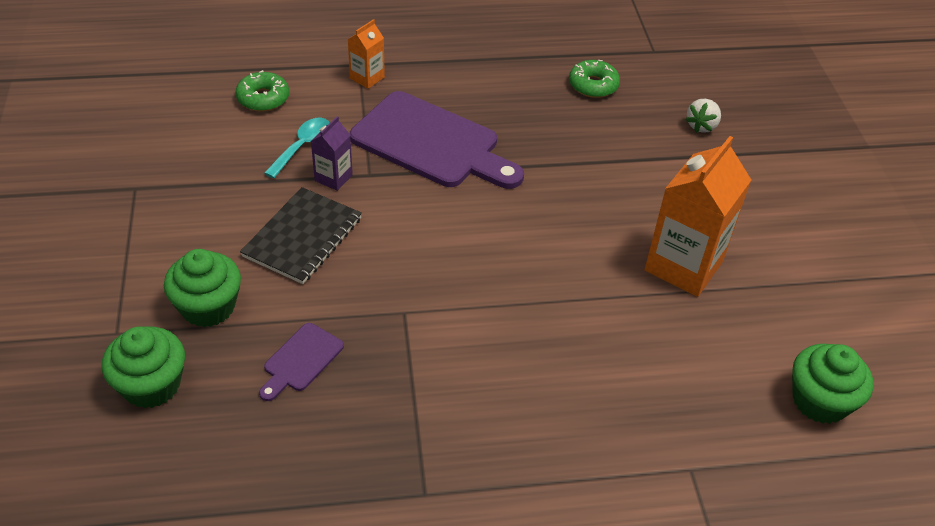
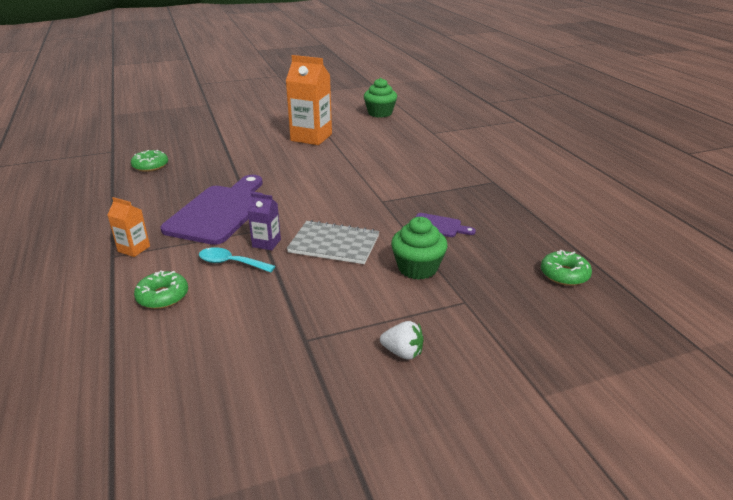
camera: 100 degrees left, 15 degrees down
green cupcake [102,326,185,408] -> none
black notebook [240,187,362,284] -> grey notebook [287,220,379,264]
white strawberry [685,99,721,133] -> white strawberry moved to [380,321,424,360]
none -> green donut [541,250,592,286]

